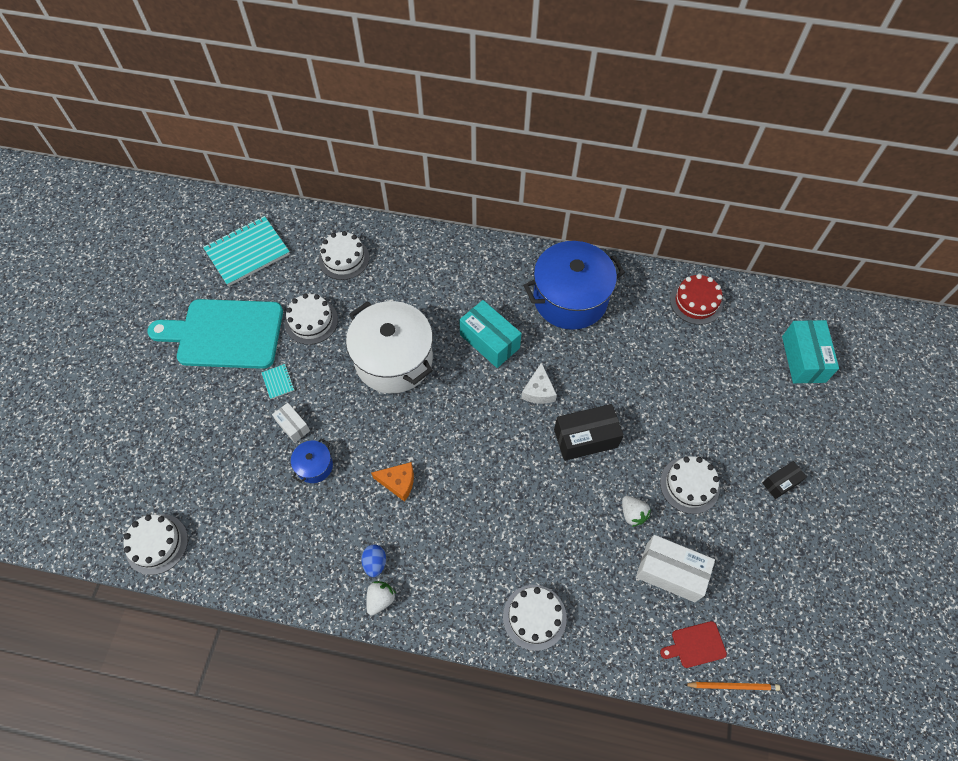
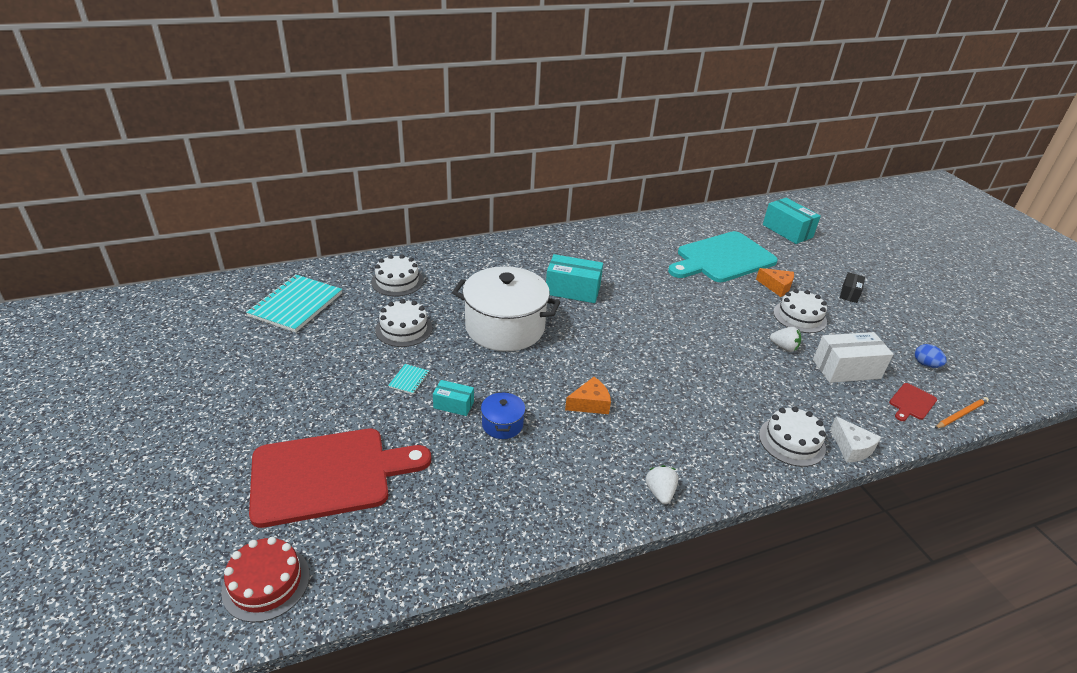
camera: 35 degrees left, 25 degrees down
white cake [123,514,188,575] -> none
turquoise cutting board [147,299,283,369] -> turquoise cutting board moved to [668,231,778,282]
turquoise notebook [261,364,295,399] -> turquoise notebook turned 75 degrees clockwise [388,364,429,394]
white box [272,403,310,443] -> turquoise box [433,380,474,416]
blue egg [361,544,386,577] -> blue egg moved to [915,344,947,368]
white cheese [521,362,557,404] -> white cheese moved to [830,416,881,462]
blue pot [523,241,625,330] -> none
black box [554,404,624,461] -> none
red cake [670,274,723,325] -> red cake moved to [221,537,310,622]
none -> red cutting board [249,429,431,528]
none -> orange cheese [756,268,794,297]

